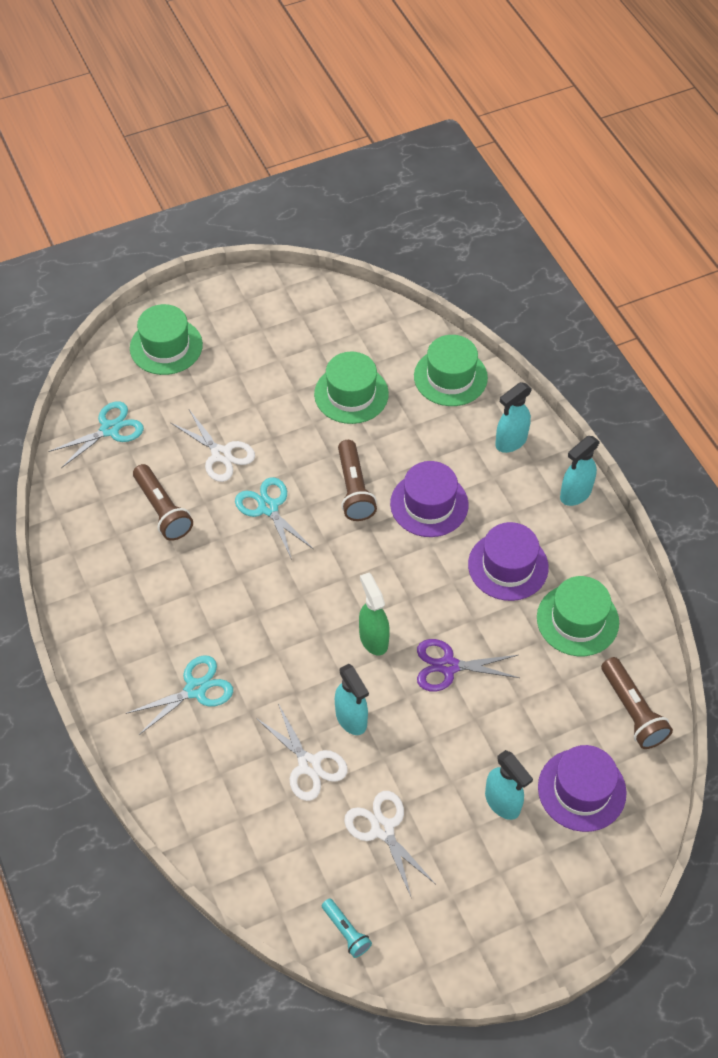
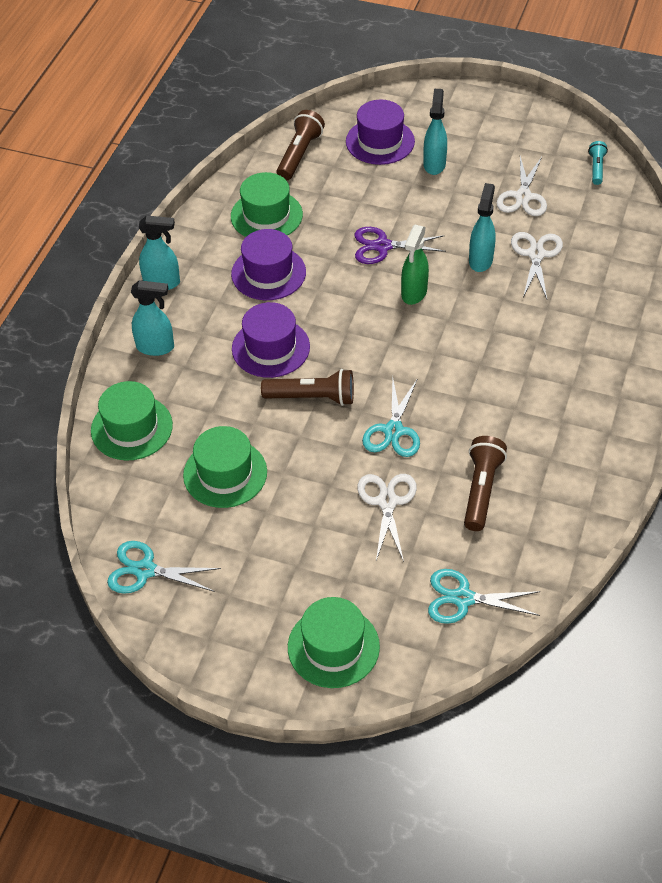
camera: 135 degrees left, 5 degrees down
turquoise scissors [126,655,233,735] -> turquoise scissors moved to [107,541,221,594]
brown flashlight [338,440,377,521] -> brown flashlight turned 60 degrees clockwise [261,369,354,406]
purple scissors [417,639,520,692] -> purple scissors turned 135 degrees clockwise [354,227,446,264]

